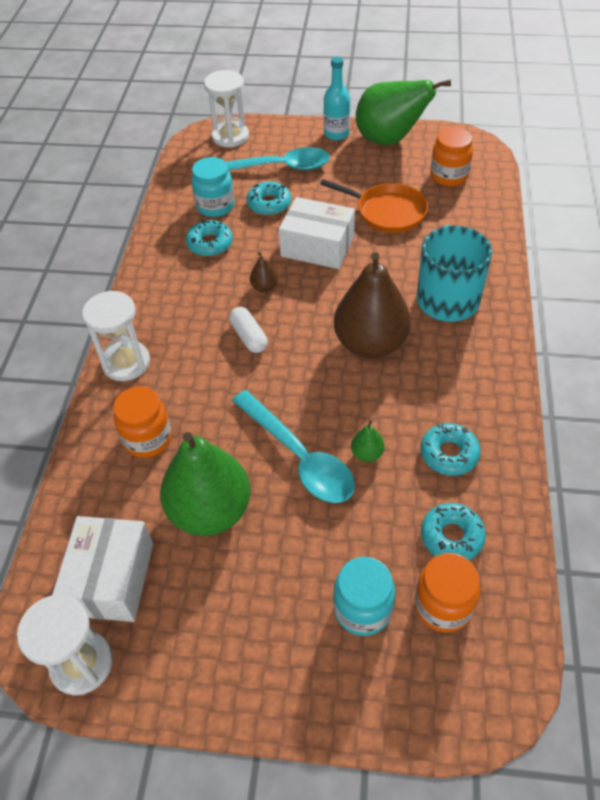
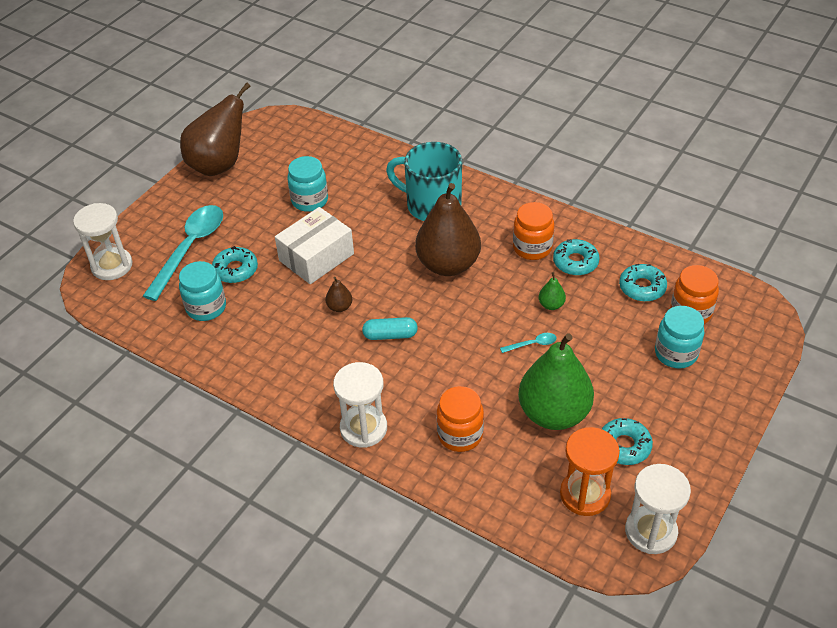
camera: 65 degrees left, 5 degrees down
white box [52,516,153,622] -> orange hourglass [560,427,620,516]
turquoise donut [186,220,233,256] -> turquoise donut moved to [602,418,653,465]
white capsule [229,307,268,353] -> turquoise capsule [362,317,418,340]
turquoise spoon [232,390,355,503] -> turquoise spoon [500,333,557,353], size x0.40
orange pan [320,179,428,233] -> turquoise jar [287,156,328,212]
turquoise bottle [324,56,350,140] -> none
green pear [356,80,451,145] -> brown pear [180,82,251,176]
orange jar [430,127,473,187] -> orange jar moved to [513,202,554,260]

